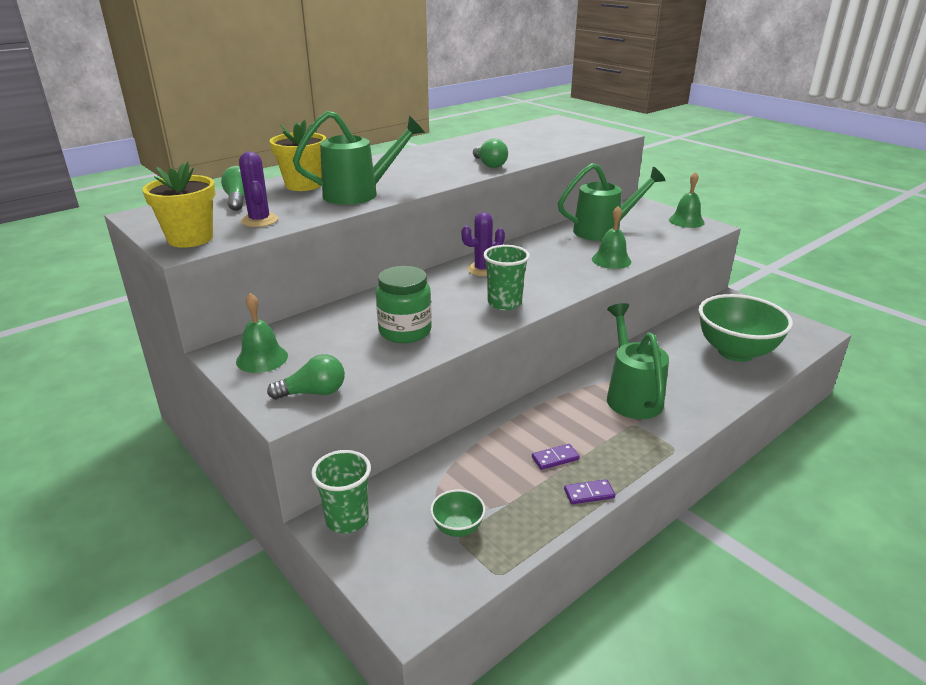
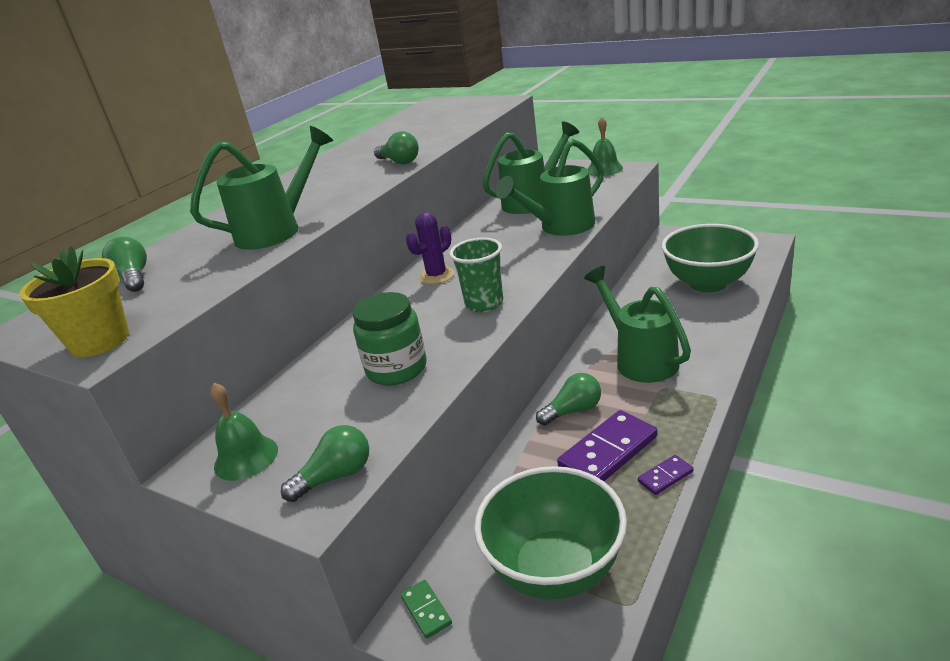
camera: 15 degrees left, 0 degrees up
purple cactus [239,152,278,227] -> none
yellow flower pot [270,119,326,191] -> none
green cup [311,450,371,533] -> green domino [401,580,452,639]
green bowl [430,489,485,537] -> green bowl [474,466,627,600], size x2.25
purple domino [532,444,580,470] -> purple domino [557,410,657,481], size x2.02
green bell [592,206,631,269] -> green watering can [496,139,604,236]
none -> green light bulb [536,373,601,426]

